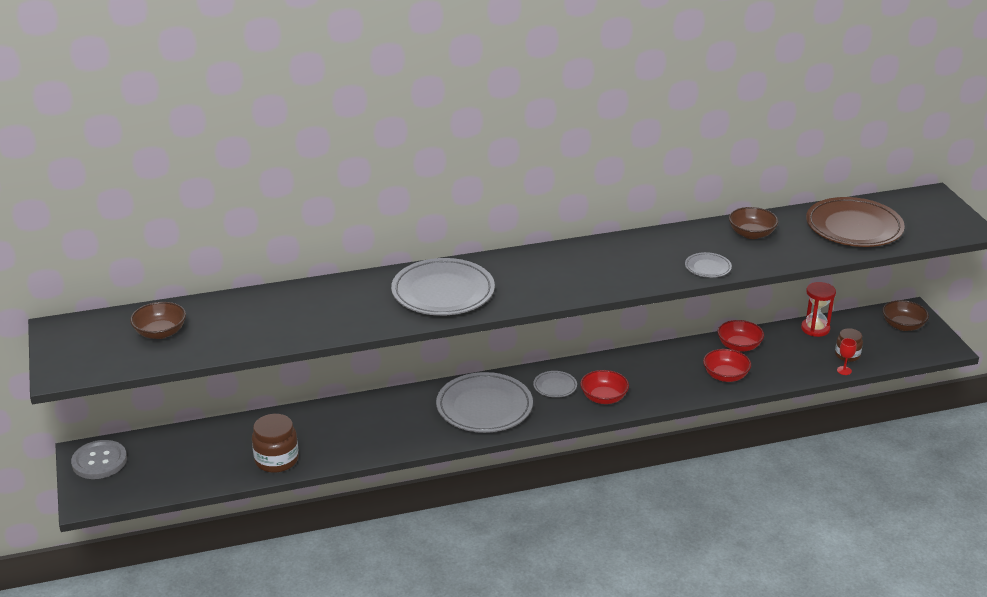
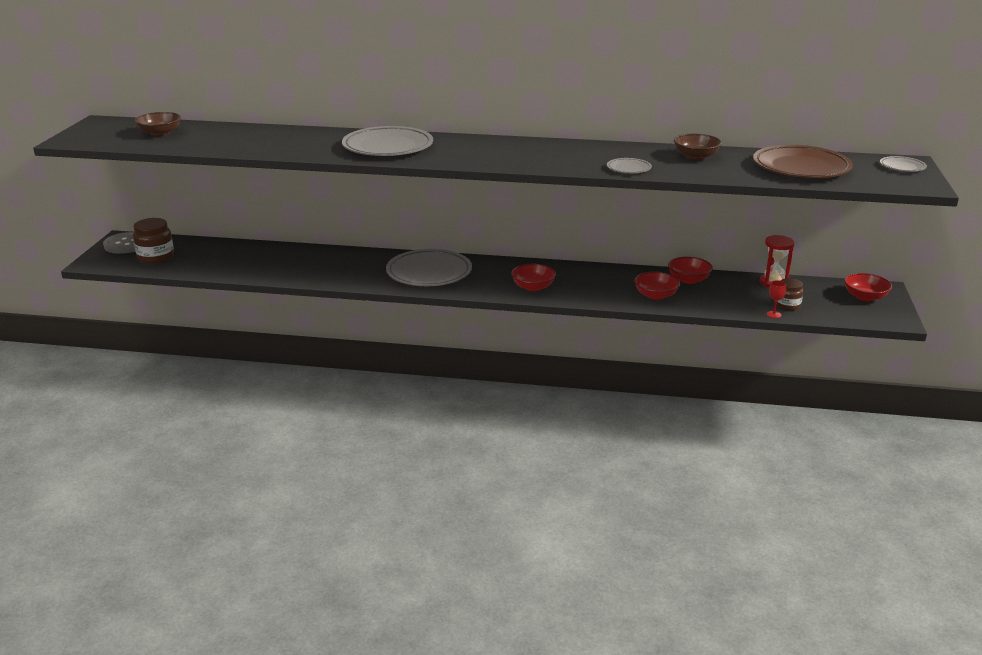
camera: 25 degrees right, 5 degrees down
brown jar [252,414,299,473] -> brown jar moved to [133,218,174,264]
grey plate [533,371,577,398] -> grey plate moved to [880,156,927,172]
brown bowl [882,300,929,331] -> red bowl [844,273,892,302]

